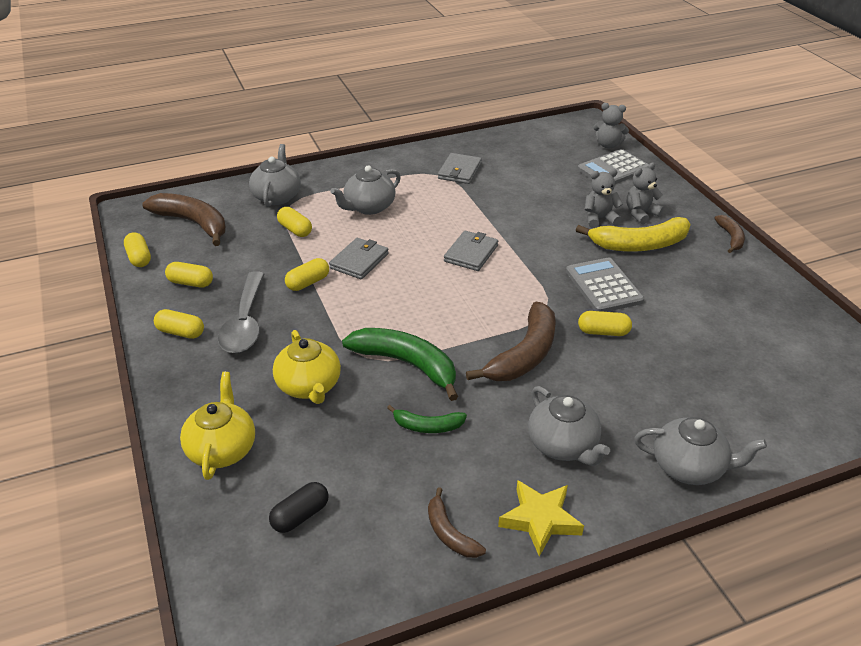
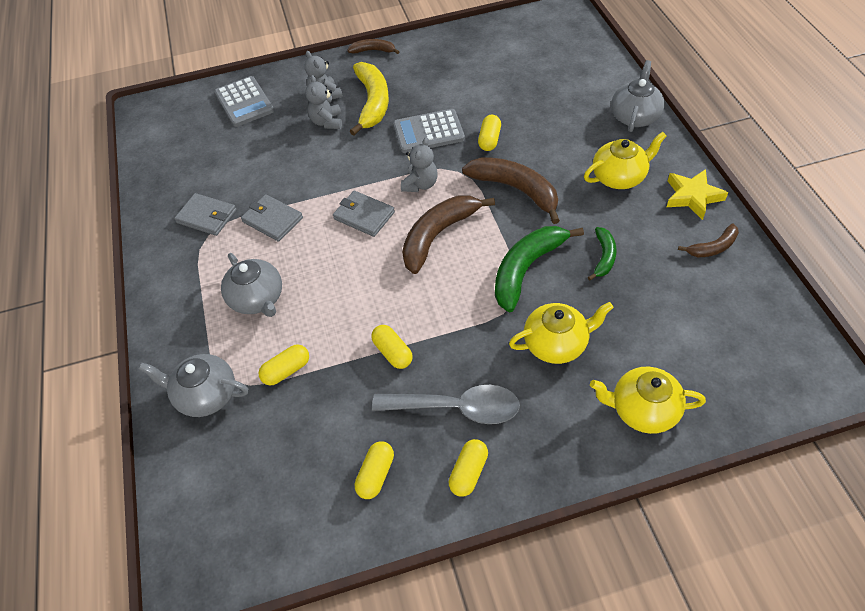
camera: 80 degrees left, 15 degrees up
yellow capsule [124,232,151,267] -> none
brown banana [142,193,226,246] -> brown banana moved to [402,195,495,274]
black capsule [269,482,329,533] -> none
grey wallet [329,238,389,279] -> grey wallet moved to [241,194,303,242]
grey teapot [528,386,610,466] -> yellow teapot [584,132,667,189]
grey teddy bear [593,103,629,149] -> grey teddy bear moved to [401,137,438,192]

